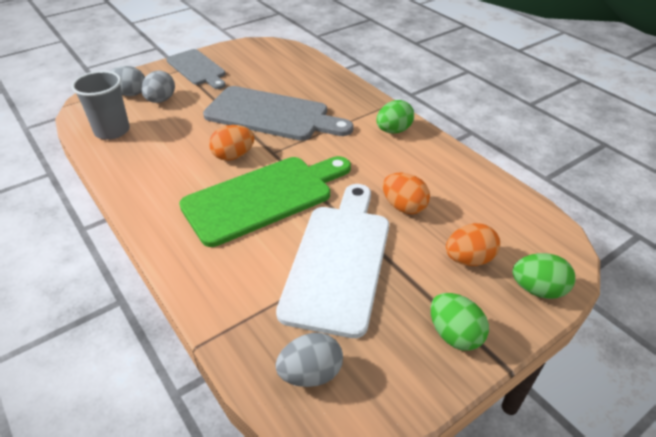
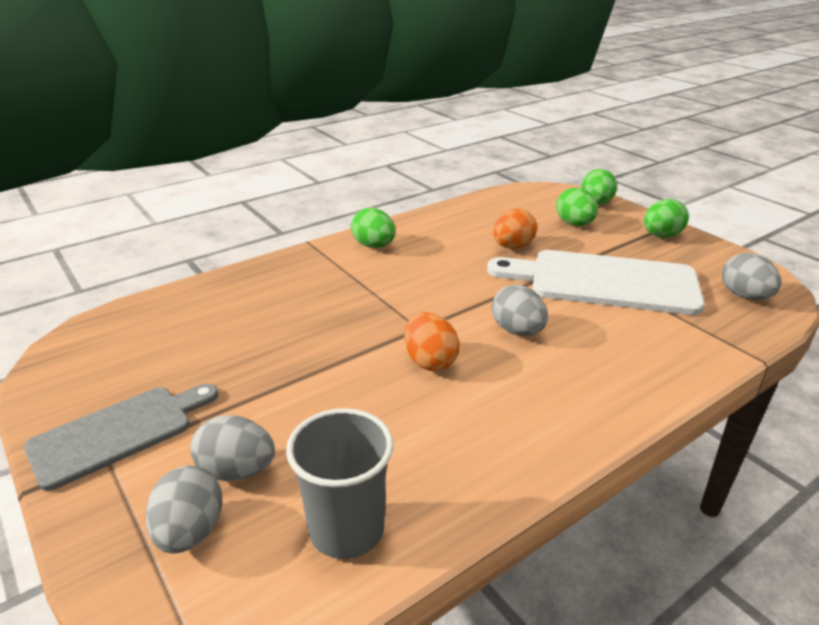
camera: 90 degrees left, 10 degrees down
green cutting board [179,156,351,247] -> grey egg [492,285,548,336]
grey cutting board [203,86,354,141] -> none
orange egg [446,223,500,266] -> green egg [556,188,598,226]

